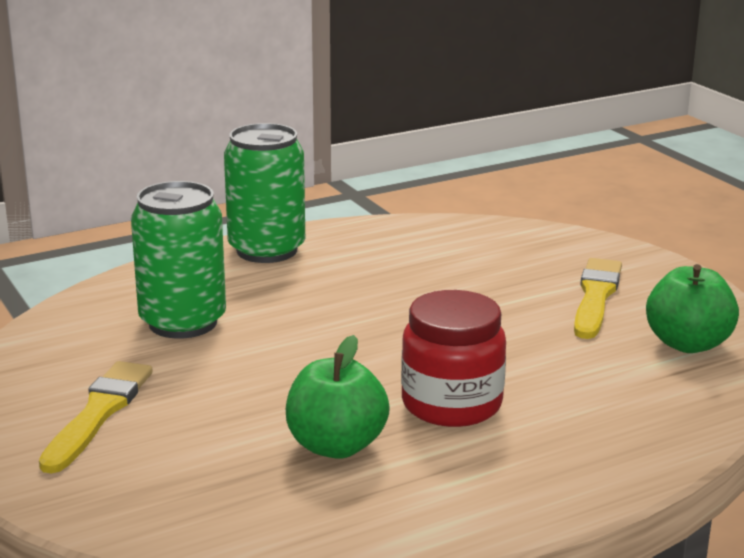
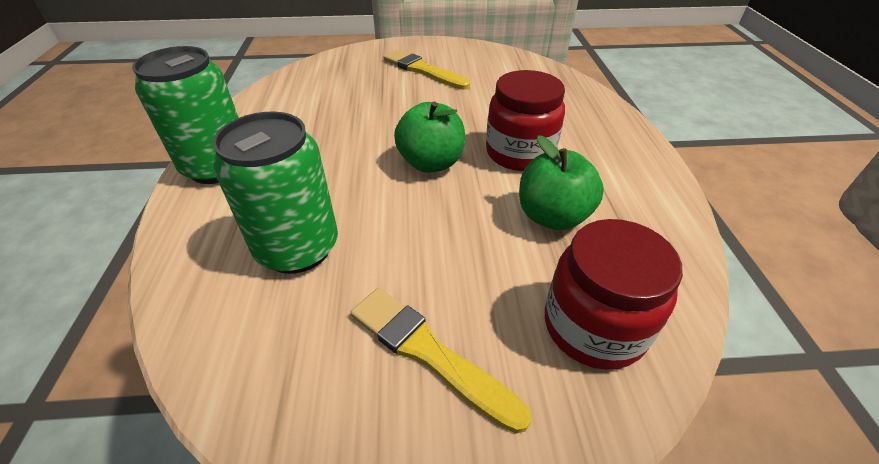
camera: 65 degrees left, 20 degrees up
green apple [646,264,739,353] -> green apple moved to [394,102,465,173]
none -> red jar [545,219,683,370]

